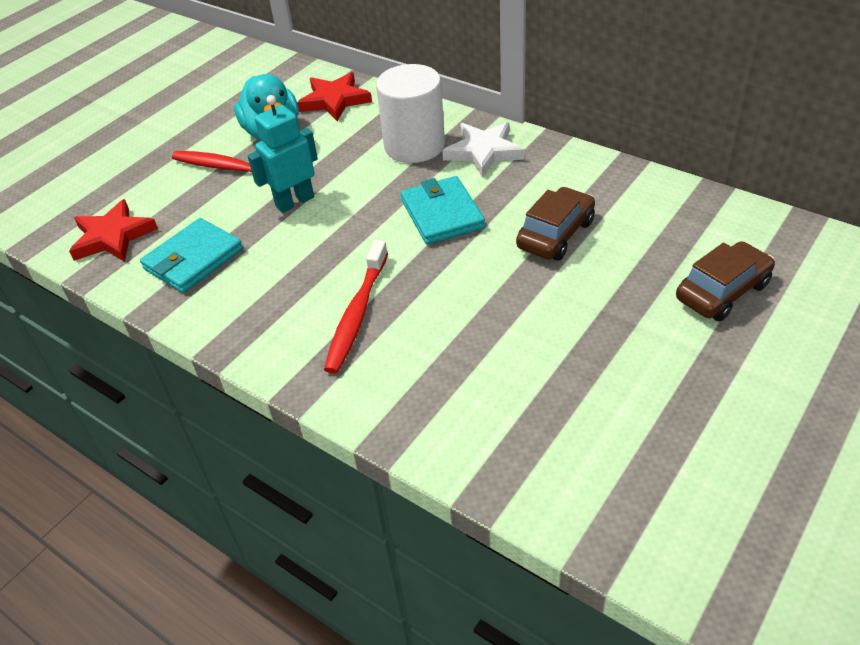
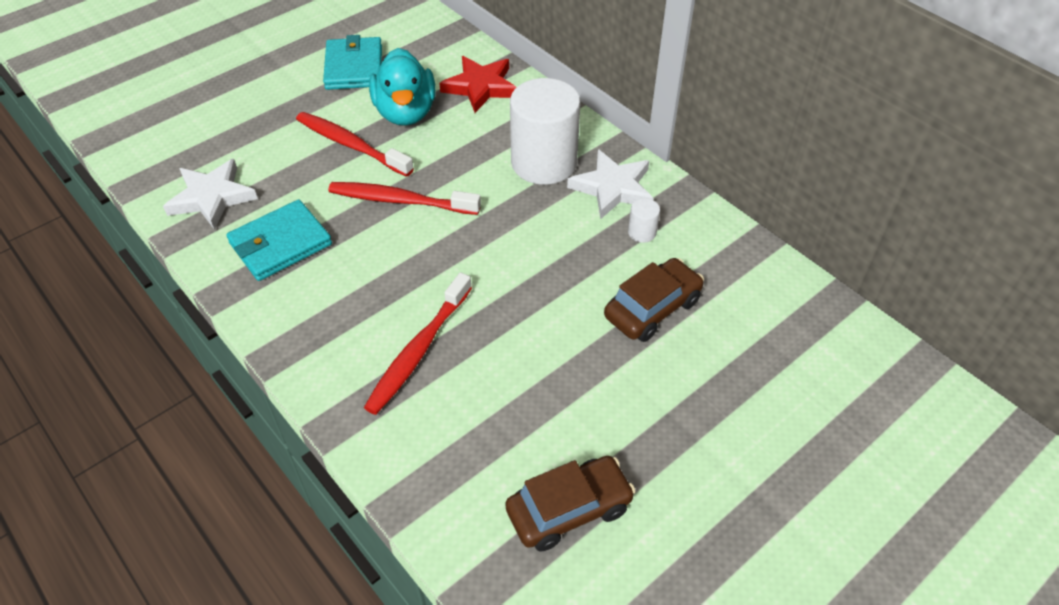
camera: 10 degrees right, 5 degrees up
red star [69,199,158,262] -> white star [163,159,258,230]
turquoise robot [248,95,318,213] -> red toothbrush [328,182,481,215]
turquoise wallet [401,176,485,245] -> turquoise wallet moved to [323,35,382,90]
brown car [676,241,775,321] -> brown car moved to [505,456,636,552]
none -> white cylinder [628,198,660,243]

